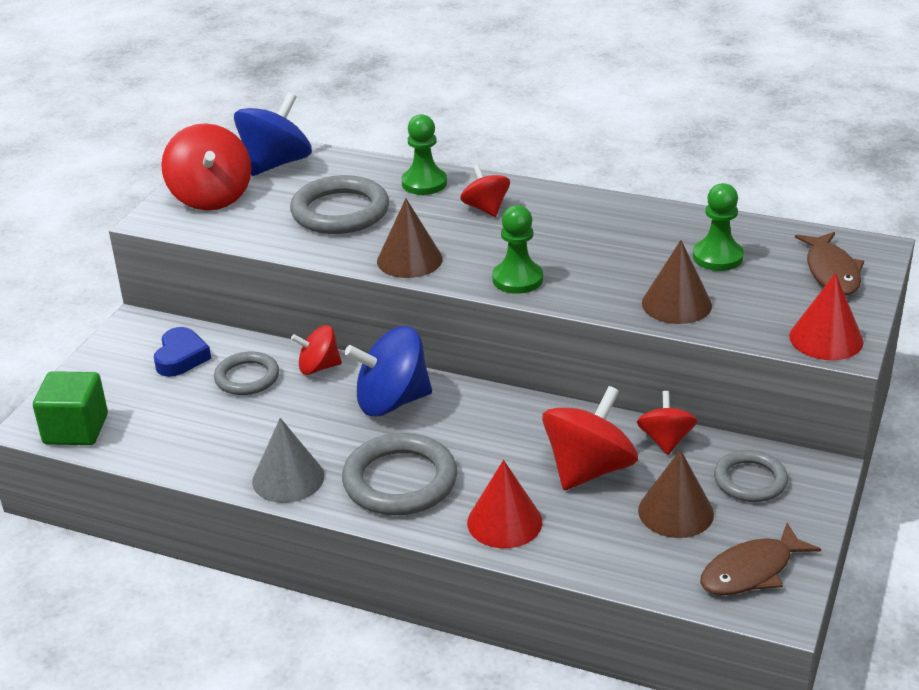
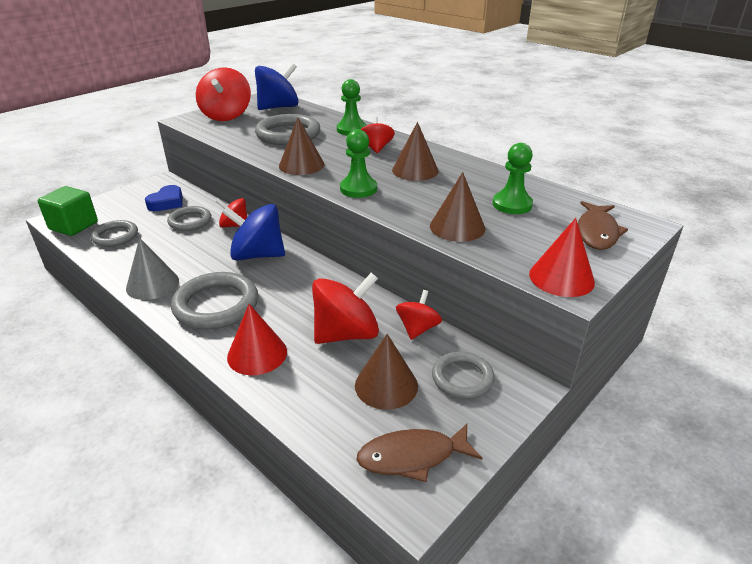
camera: 20 degrees right, 0 degrees up
none -> grey ring [90,220,138,247]
none -> brown cone [392,122,439,181]

